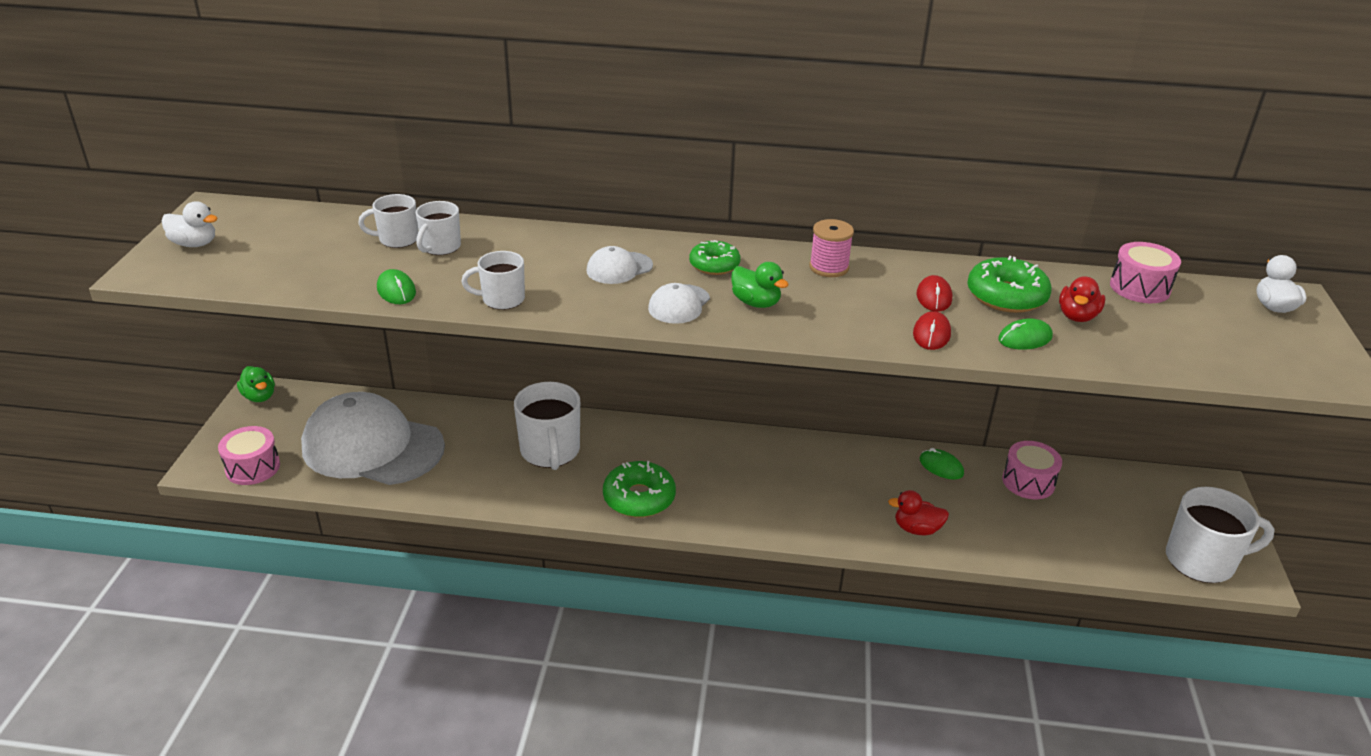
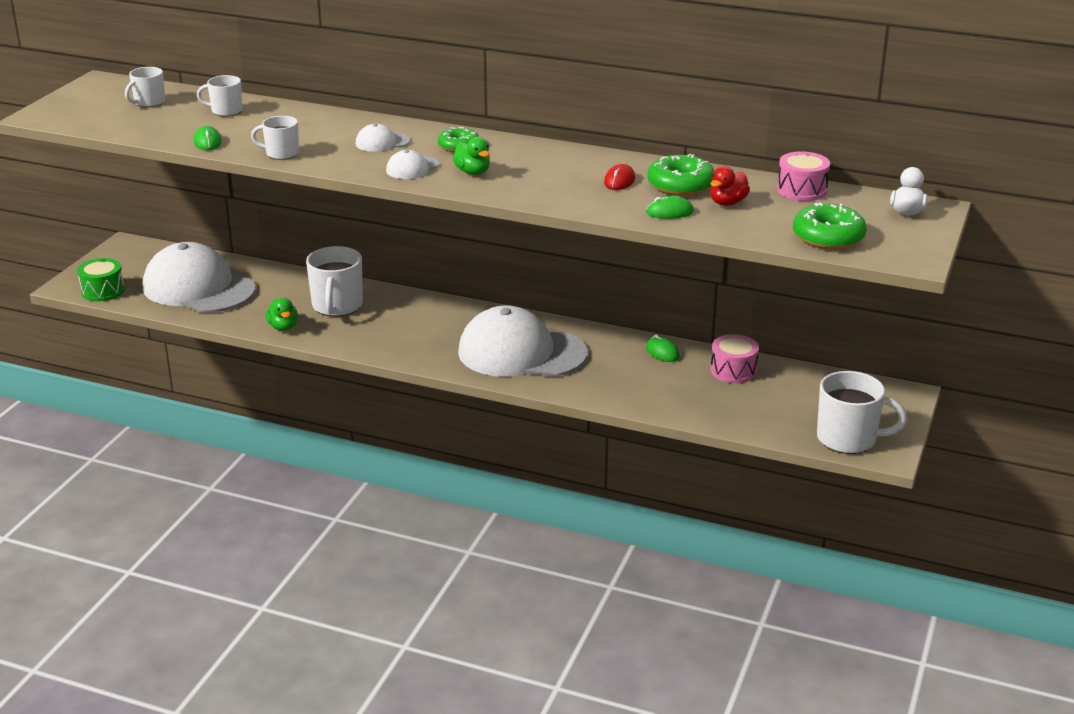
camera: 15 degrees right, 5 degrees down
white duck [162,201,218,247] -> none
pink drum [218,426,280,485] -> green drum [77,258,125,302]
green duck [237,366,275,402] -> green duck moved to [265,298,298,331]
white mug [415,201,461,255] -> white mug moved to [125,67,165,107]
green donut [603,461,676,517] -> green donut moved to [793,203,867,250]
pink spool [809,219,854,277] -> none
red duck [888,490,949,536] -> none
red mouse [913,311,951,350] -> none
none -> white cap [458,305,587,377]

